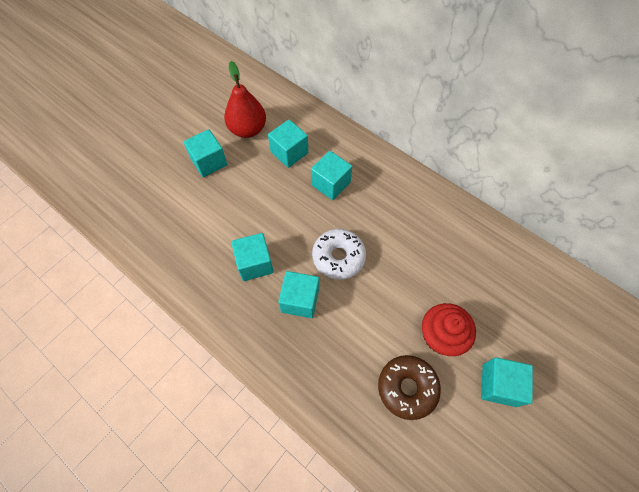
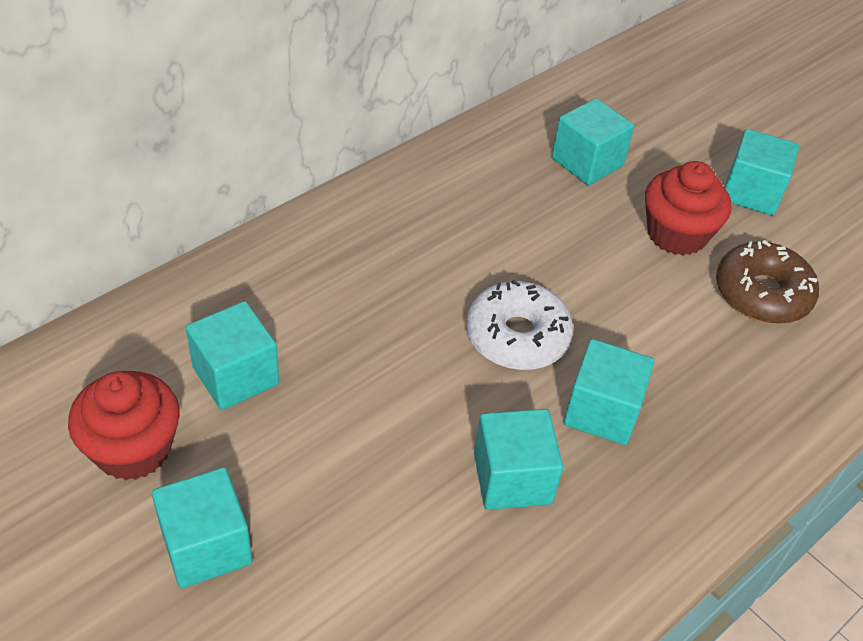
camera: 85 degrees left, 15 degrees down
red pear [224,61,266,138] -> red cupcake [68,371,180,480]
turquoise cube [311,151,352,200] -> turquoise cube moved to [552,98,634,186]

